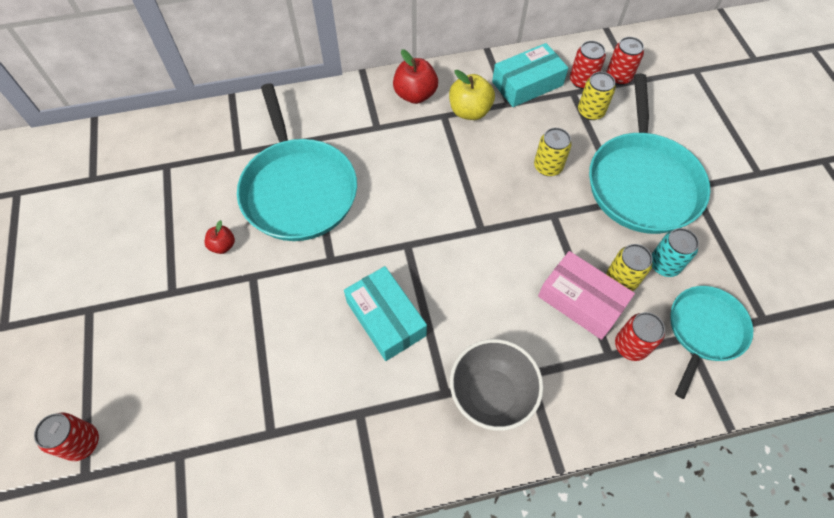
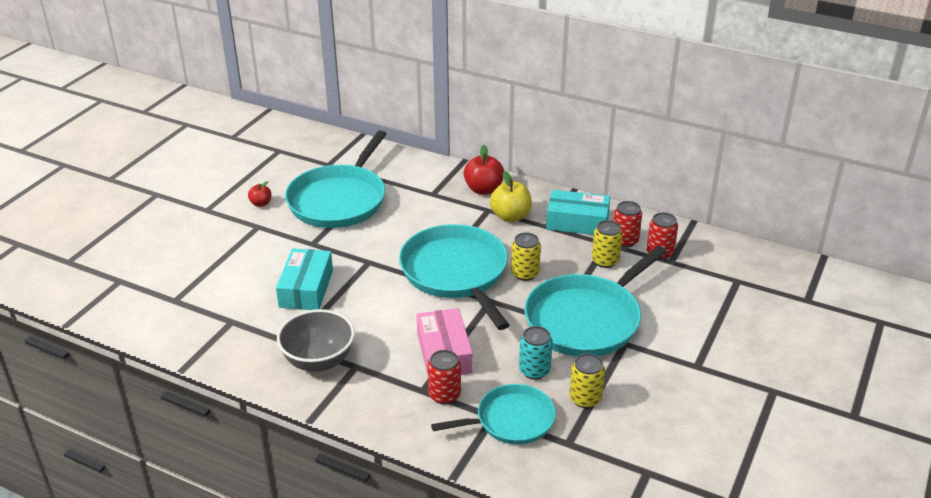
camera: 40 degrees right, 25 degrees down
red can [34,413,99,461] -> none
yellow can [606,244,653,291] -> yellow can moved to [570,353,605,408]
none -> turquoise pan [399,224,509,330]

